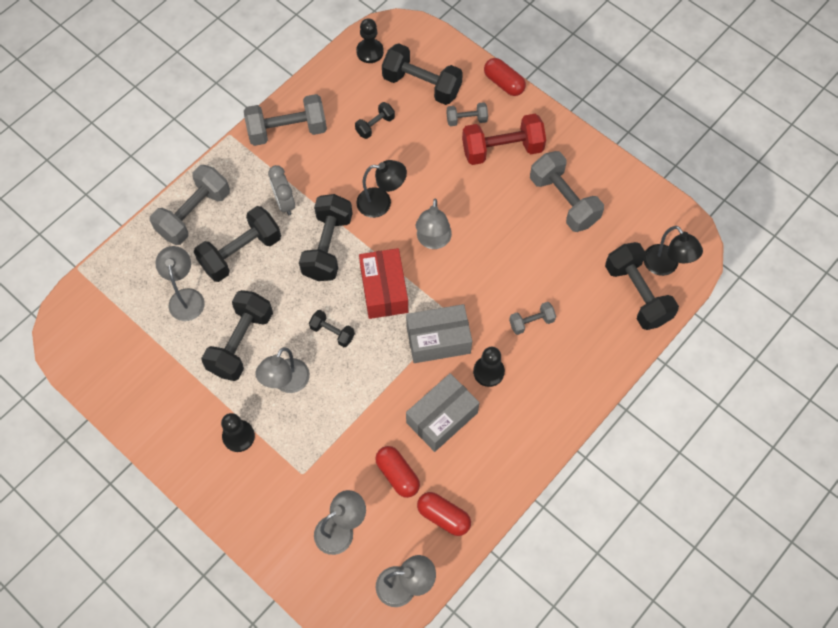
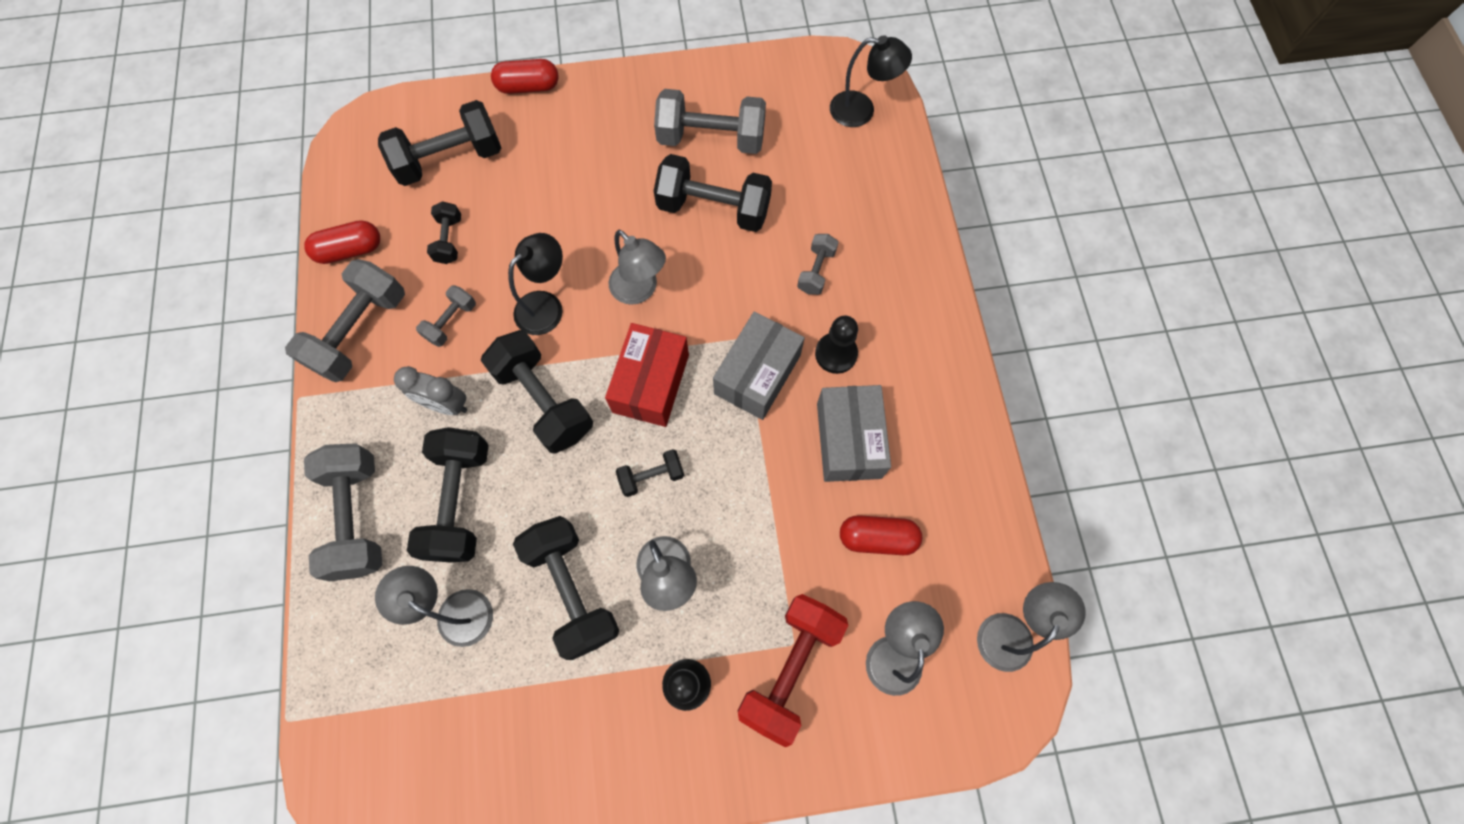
camera: 50 degrees left, 5 degrees up
black pawn [356,18,384,63] -> none
red box [359,248,408,319] -> red box turned 75 degrees clockwise [605,323,689,427]
red capsule [417,492,471,536] -> red capsule moved to [304,220,380,264]
grey dumbbell [447,102,488,126] -> grey dumbbell moved to [416,285,476,347]
red dumbbell [462,114,546,165] -> red dumbbell moved to [738,594,848,747]
black dumbbell [605,242,679,330] -> black dumbbell moved to [654,154,772,232]

